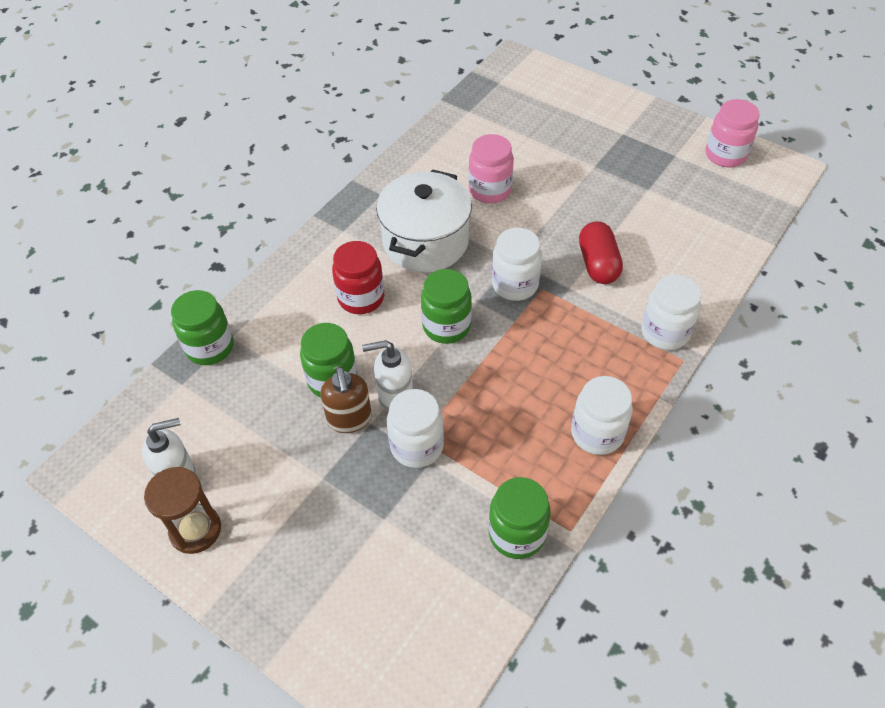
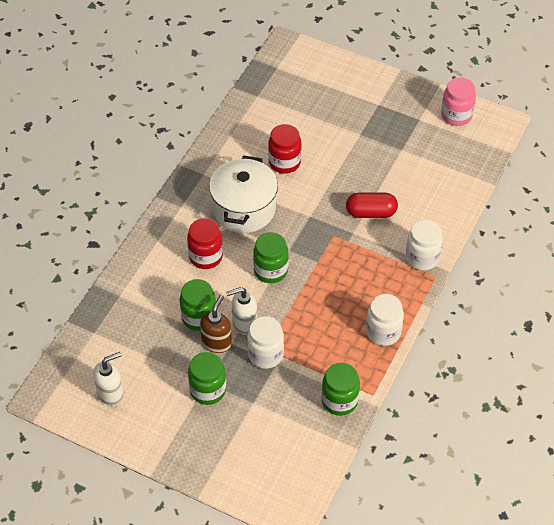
camera: 10 degrees left, 0 degrees up
brown hourglass [144,467,221,554] -> none
green jar [171,290,234,365] -> green jar moved to [188,352,226,405]
brown soap dispenser [321,367,372,433] -> brown soap dispenser turned 135 degrees counterclockwise [200,295,232,353]
pink jar [469,134,514,203] -> red jar [268,124,302,174]
white jar [492,228,542,301] -> none
red capsule [579,222,623,284] -> red capsule turned 75 degrees counterclockwise [346,193,398,218]

